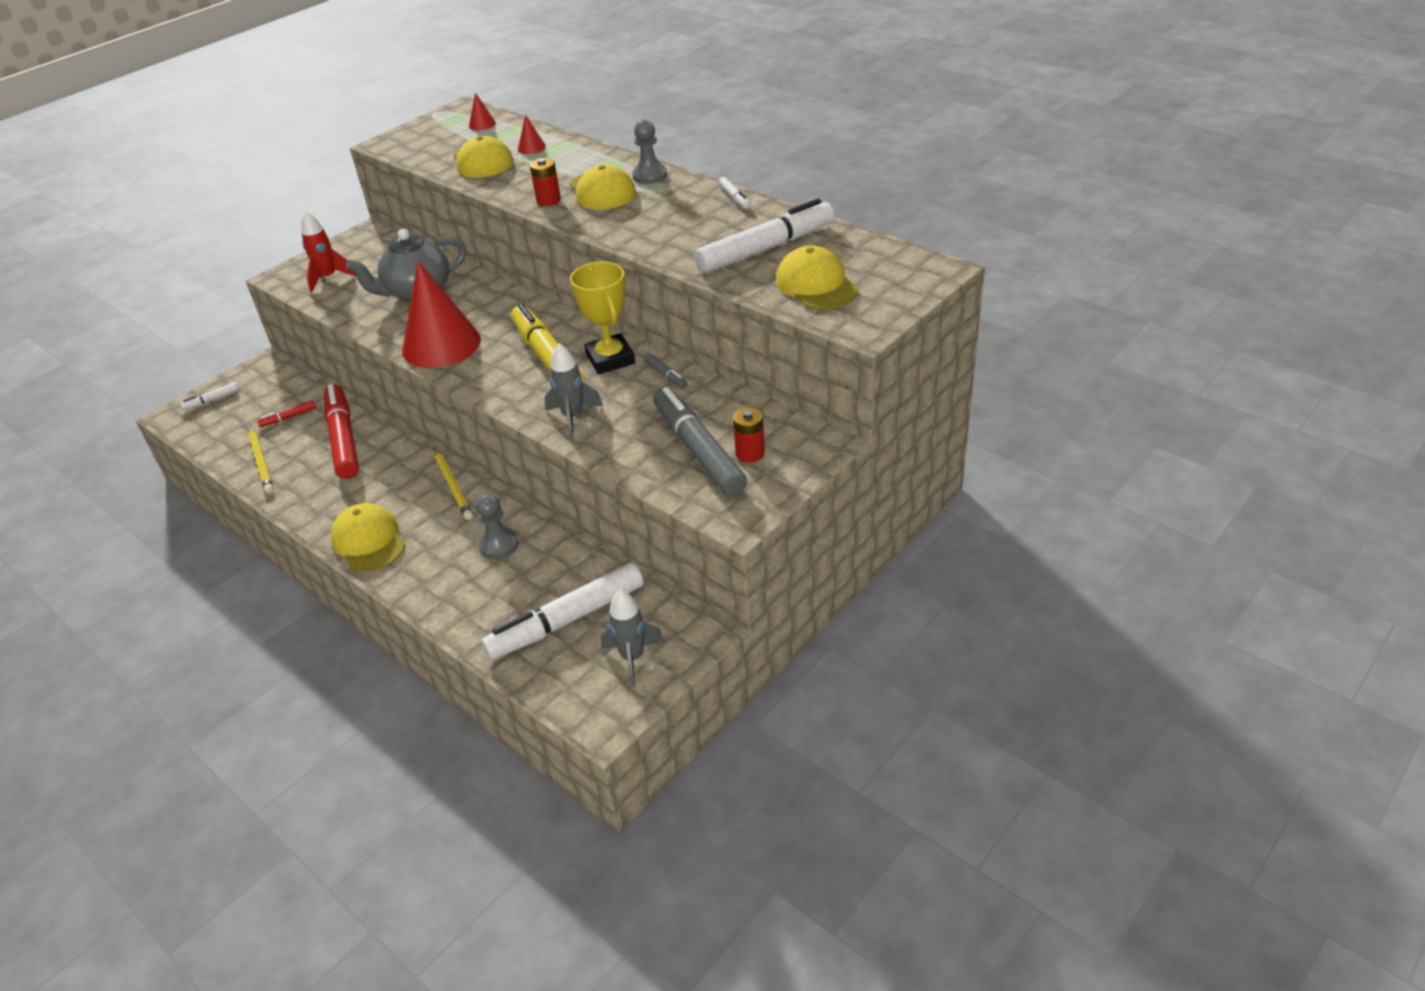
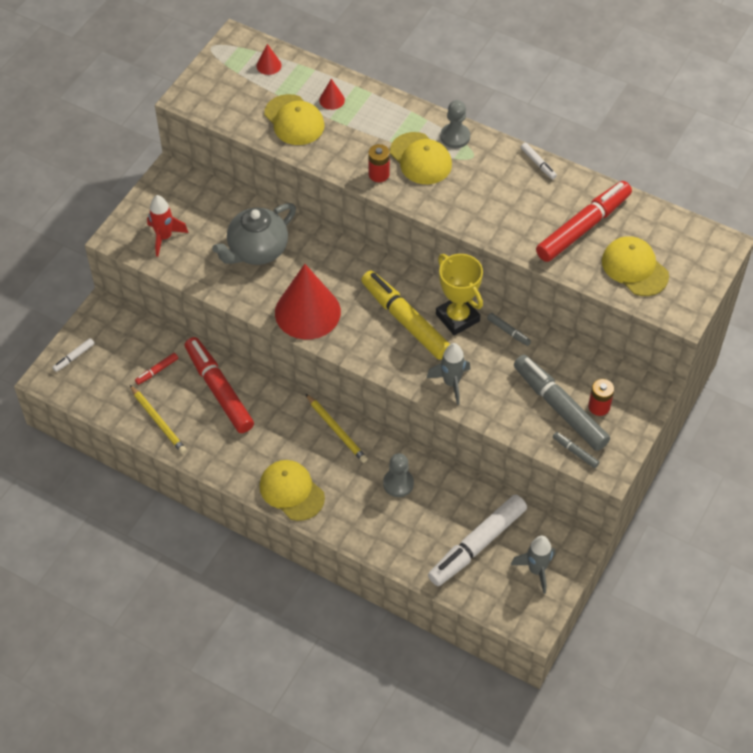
camera: 15 degrees left, 15 degrees up
white marker [694,199,834,273] -> red marker [536,181,632,262]
none -> grey marker [553,432,599,468]

